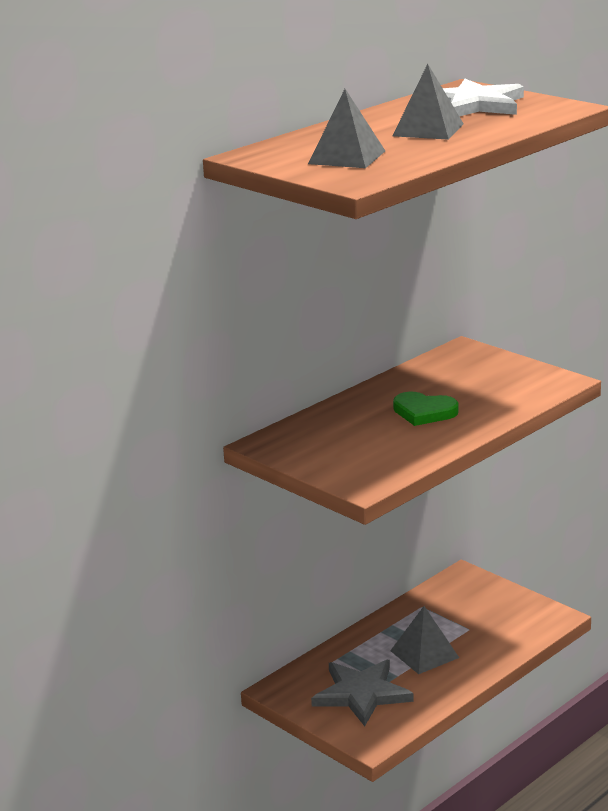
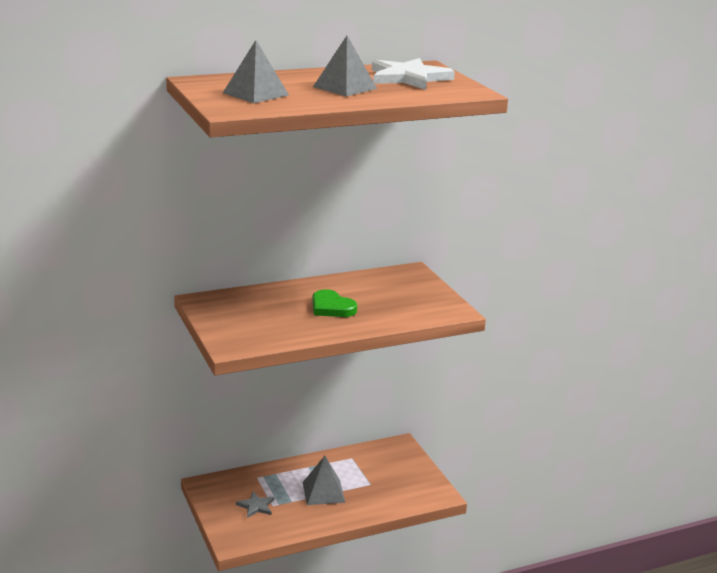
camera: 20 degrees right, 0 degrees up
grey star [311,660,414,726] -> grey star [236,492,274,518], size x0.51

